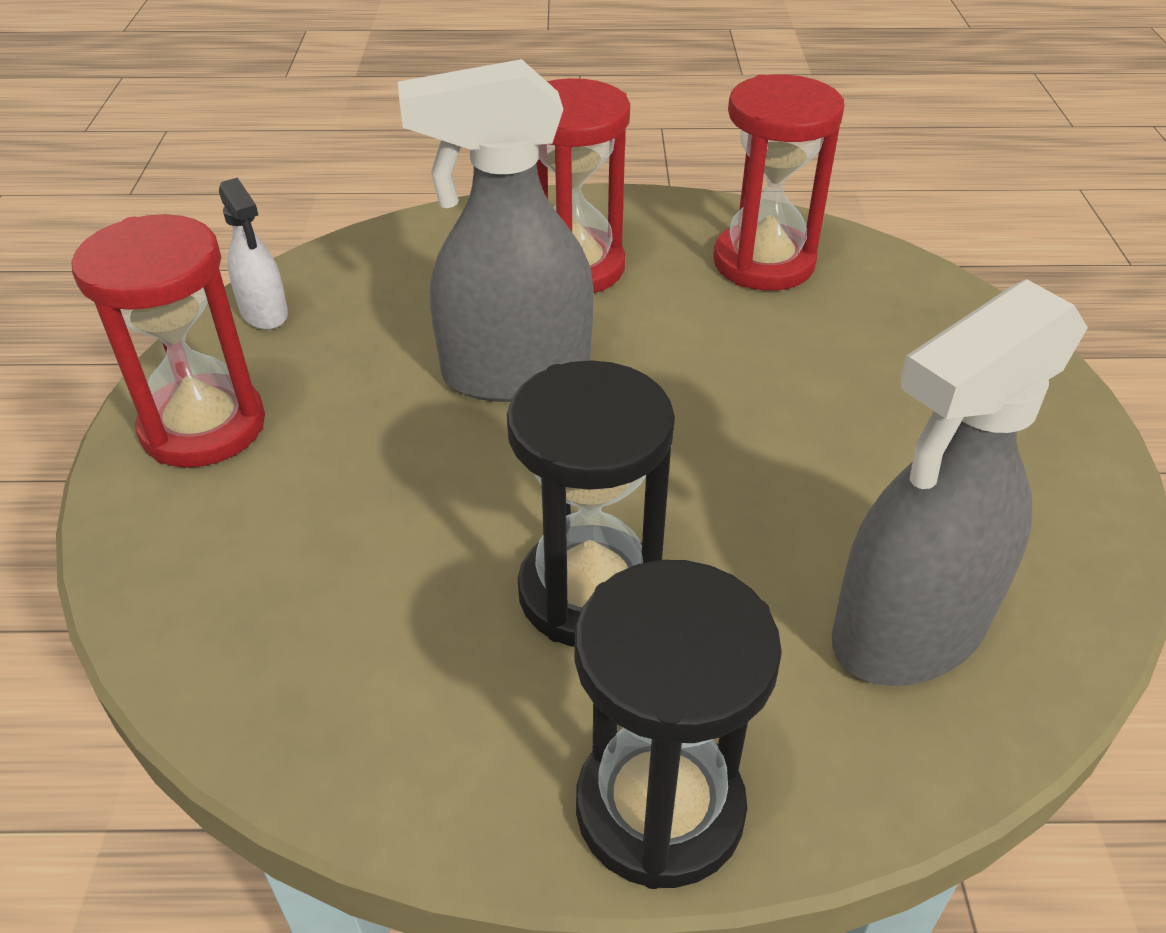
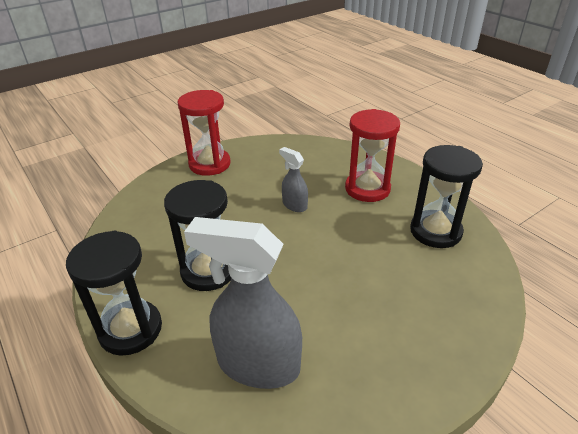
camera: 55 degrees right, 5 degrees down
white spray bottle [219,177,288,330] -> none
grey spray bottle [398,59,594,402] -> grey spray bottle [279,147,308,212], size x0.49
red hourglass [713,74,845,291] -> black hourglass [410,145,483,248]

